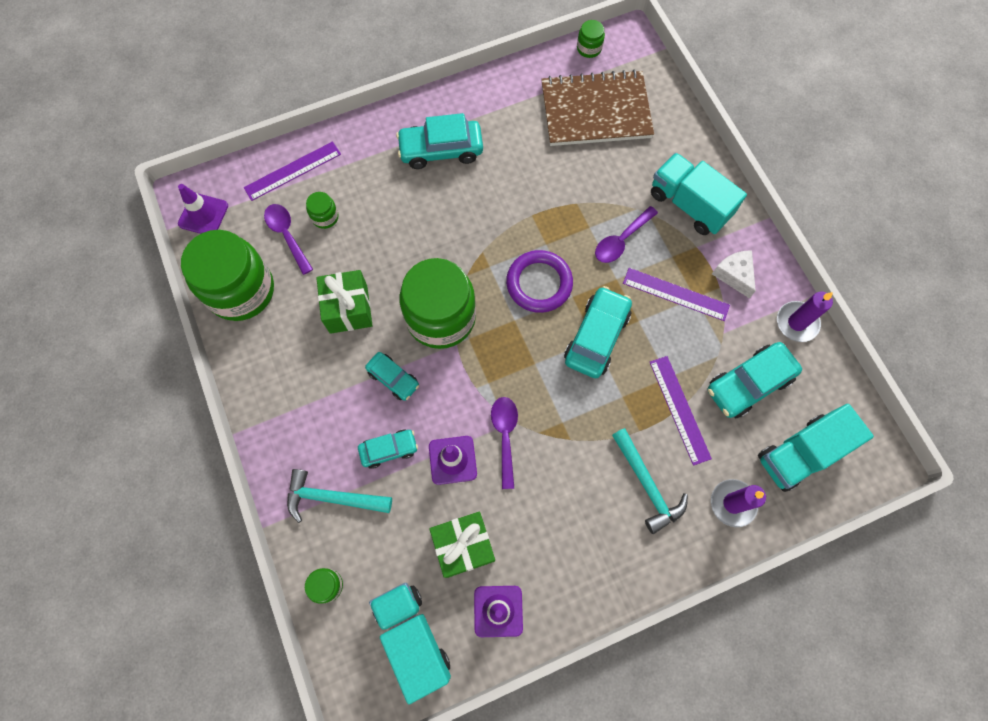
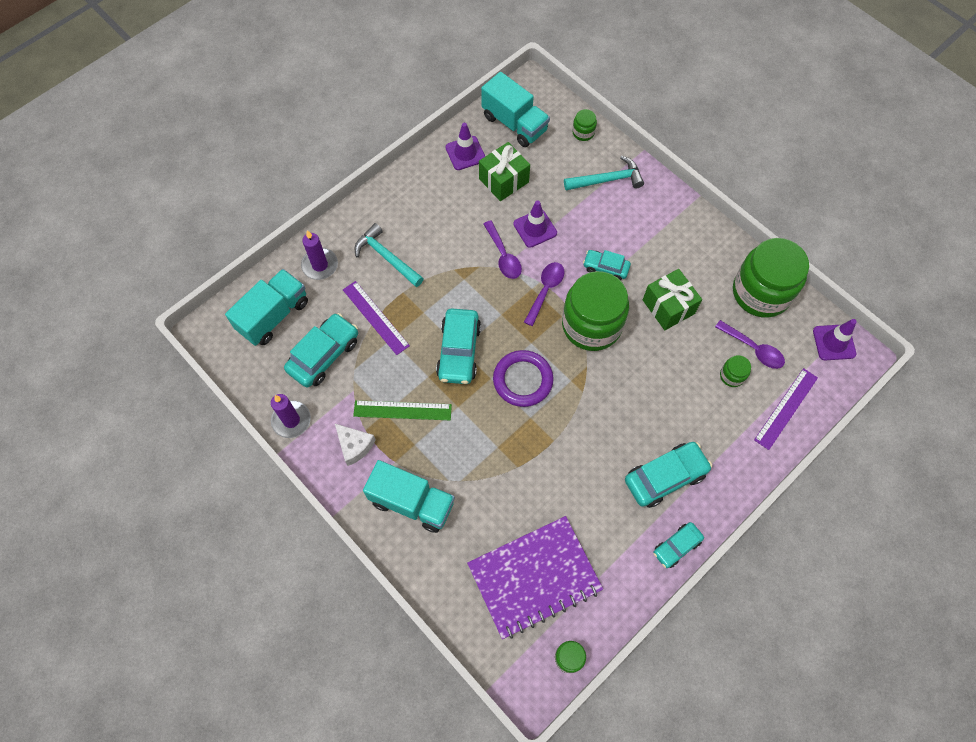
camera: 160 degrees right, 5 degrees down
turquoise car [358,430,418,469] -> turquoise car moved to [653,522,704,568]
brown notebook [541,69,654,146] -> purple notebook [467,516,603,639]
purple spoon [595,206,658,263] -> purple spoon moved to [524,262,565,326]
purple ruler [623,268,730,321] -> green ruler [353,400,452,420]

